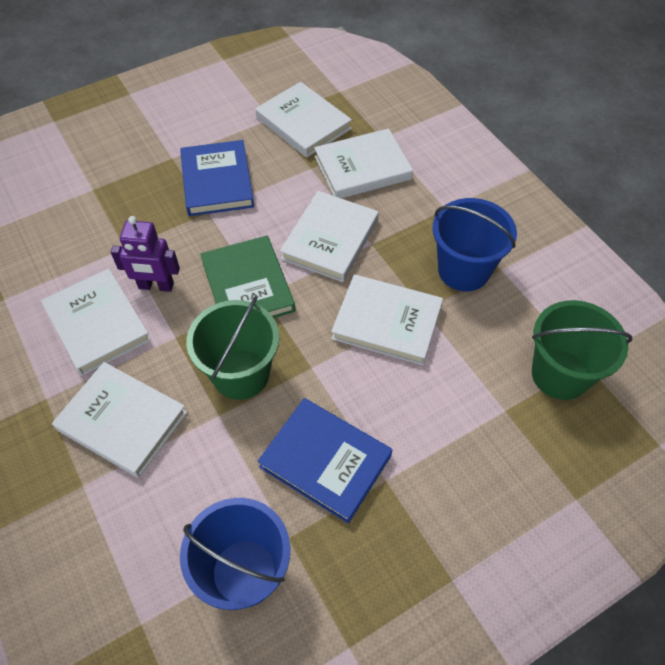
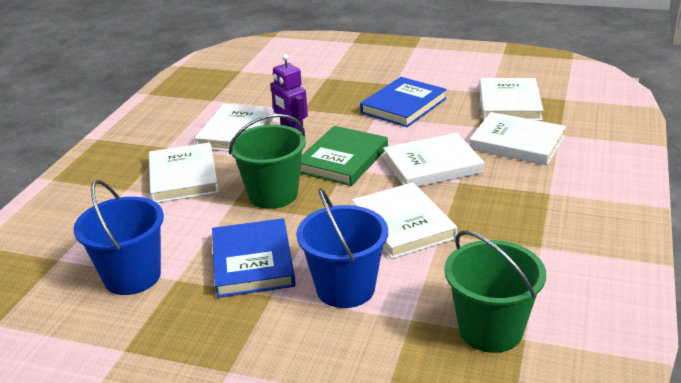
camera: 50 degrees right, 25 degrees down
blue bucket [432,198,517,291] -> blue bucket moved to [296,188,388,308]

